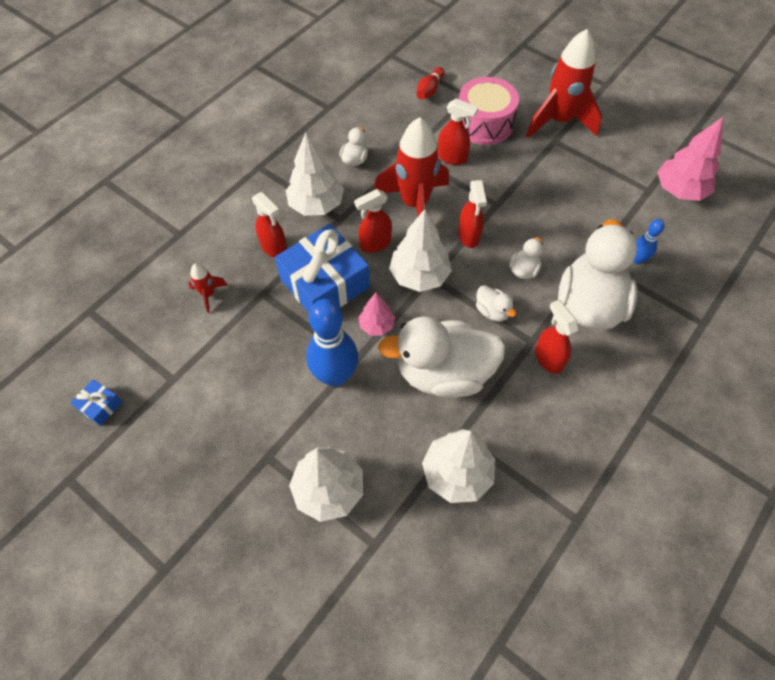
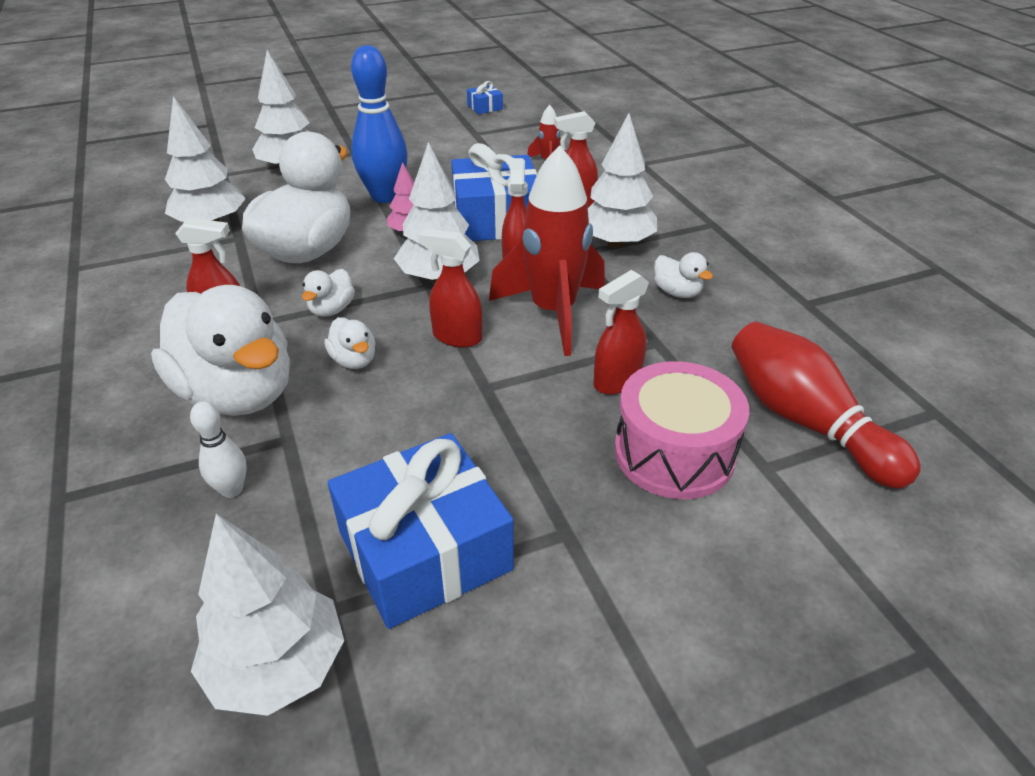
camera: 120 degrees right, 20 degrees down
red bowling pin [417,67,445,100] -> red bowling pin [732,322,921,489], size x2.00
white duck [476,285,516,322] -> white duck turned 60 degrees counterclockwise [302,269,355,317]
red rocket [526,29,602,138] -> none
blue bowling pin [633,219,664,264] -> white bowling pin [190,401,246,498]
pink tree [657,117,723,201] -> white tree [191,514,344,716]
none -> blue gift [328,433,514,629]

